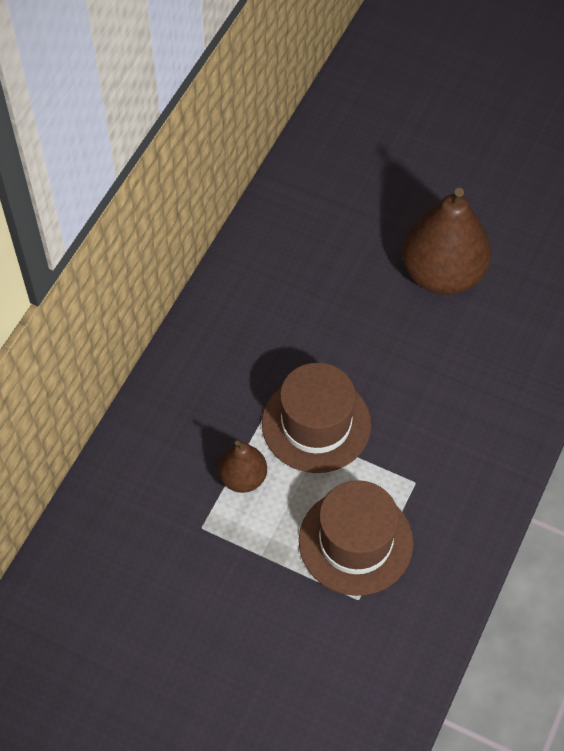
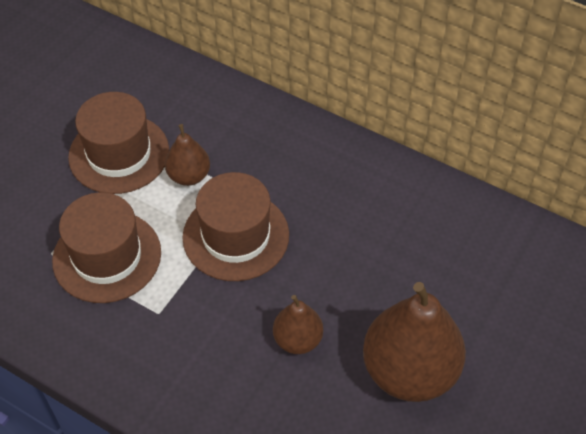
camera: 95 degrees right, 5 degrees down
none -> brown hat [68,92,169,194]
none -> brown pear [273,295,323,354]

